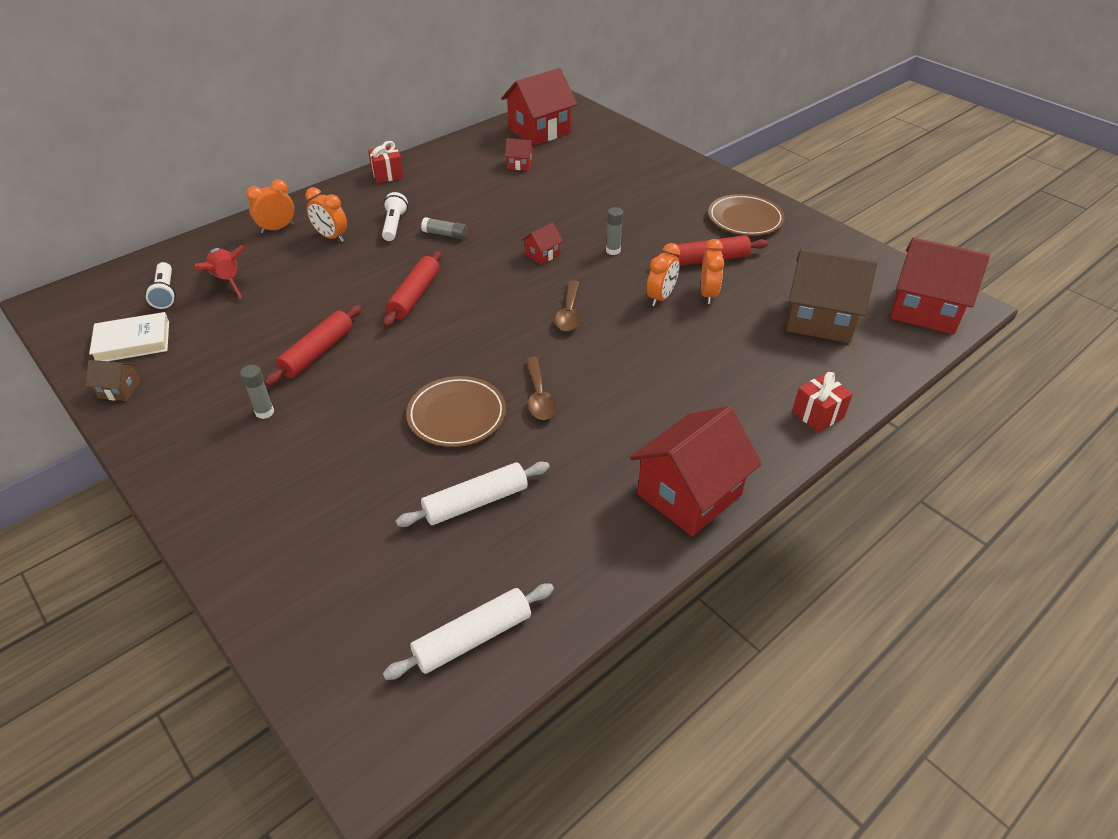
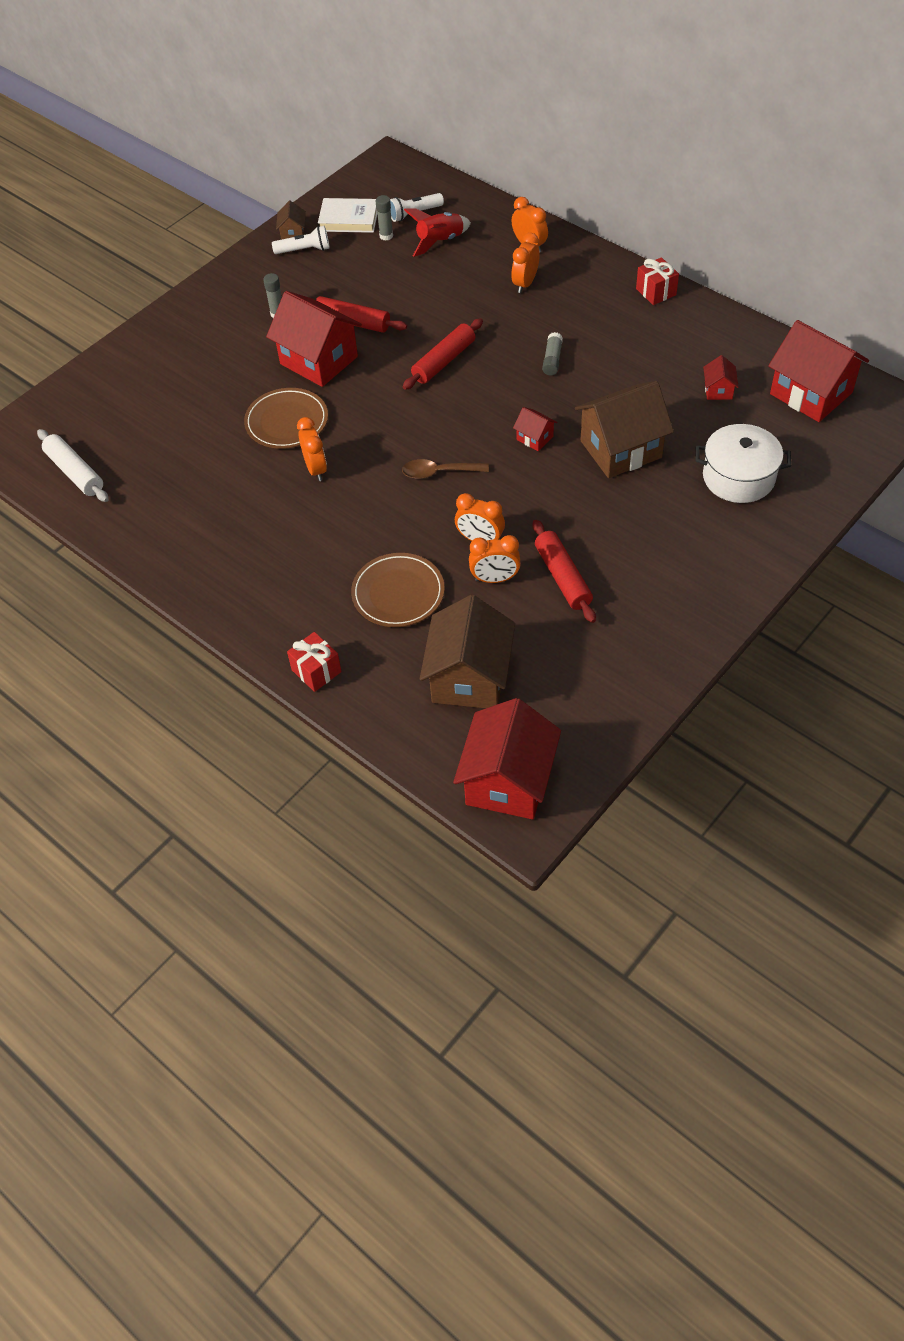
camera: 85 degrees right, 10 degrees up
white book [89,312,169,361] -> white book turned 60 degrees counterclockwise [318,198,377,233]
white flashlight [382,192,408,241] -> white flashlight moved to [272,226,330,254]
red rolling pin [383,251,441,327] -> red rolling pin turned 60 degrees counterclockwise [403,318,483,390]
white rolling pin [396,462,550,527] -> none
brown spoon [526,357,557,420] -> orange clock [297,417,327,481]
grey glue stick [606,207,623,255] -> grey glue stick moved to [376,195,393,241]
red house [630,406,762,536] -> red house moved to [266,291,362,387]
brown plate [708,194,785,236] -> brown plate moved to [351,553,445,627]
none -> brown house [575,381,674,478]
none -> white pot [696,424,791,503]

